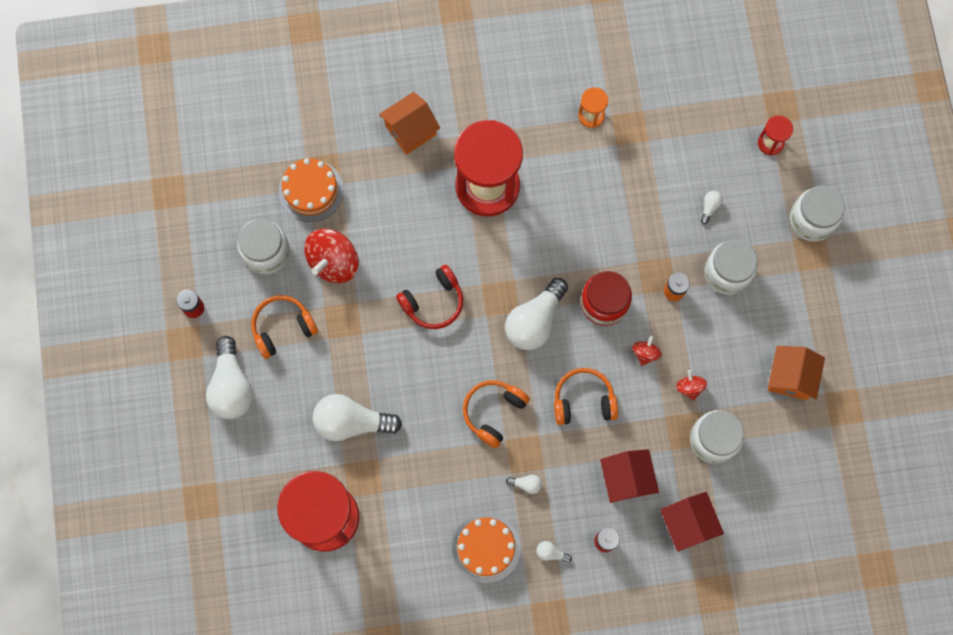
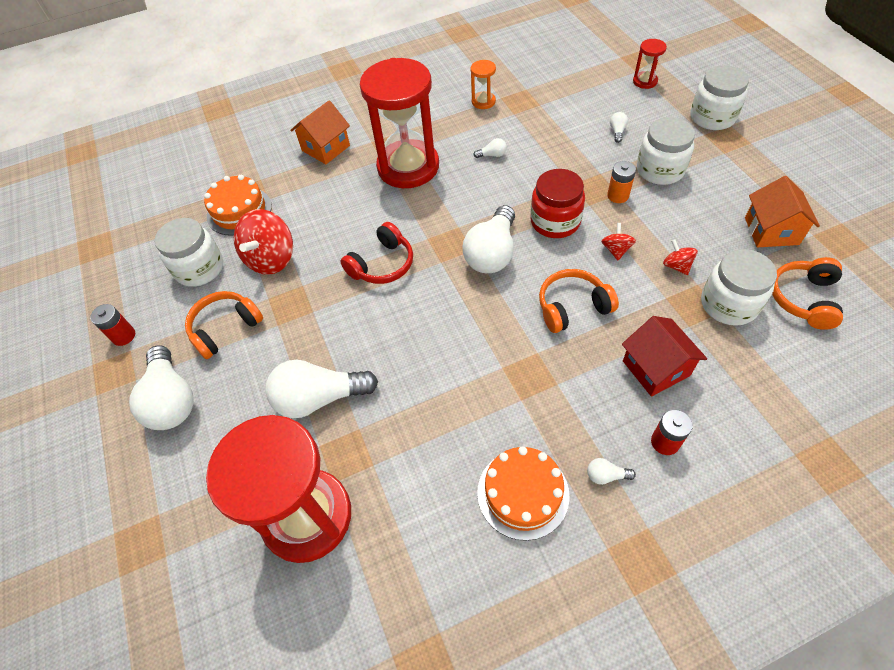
camera: 10 degrees left, 20 degrees down
orange headphones [463,380,530,448] -> orange headphones moved to [772,257,843,330]
white light bulb [506,474,542,494] -> white light bulb moved to [474,138,507,158]
red house [660,492,724,552] -> none

